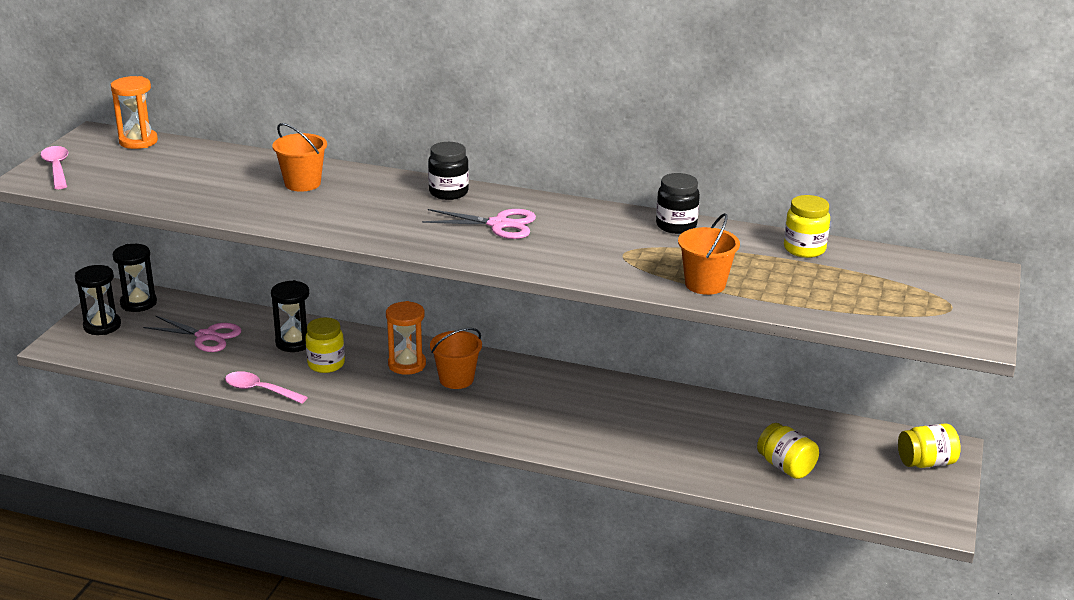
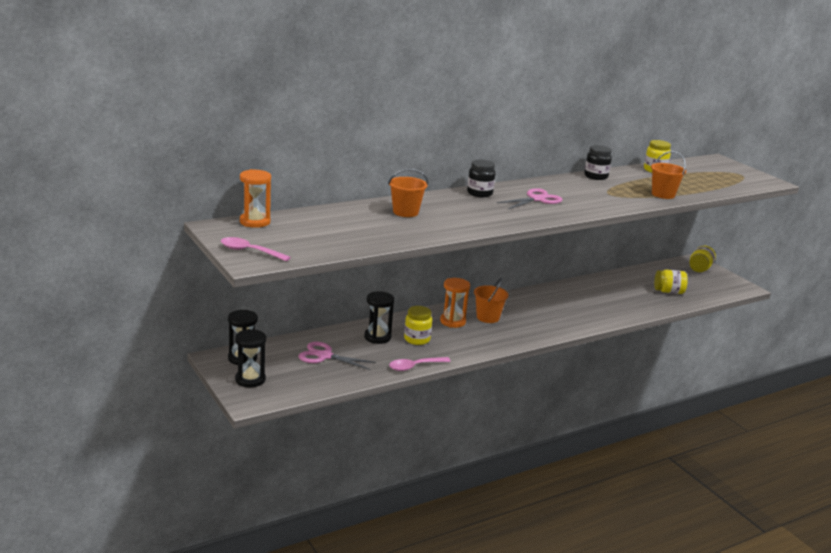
camera: 50 degrees left, 5 degrees down
pink scissors [143,315,241,352] -> pink scissors turned 135 degrees counterclockwise [298,342,376,370]

